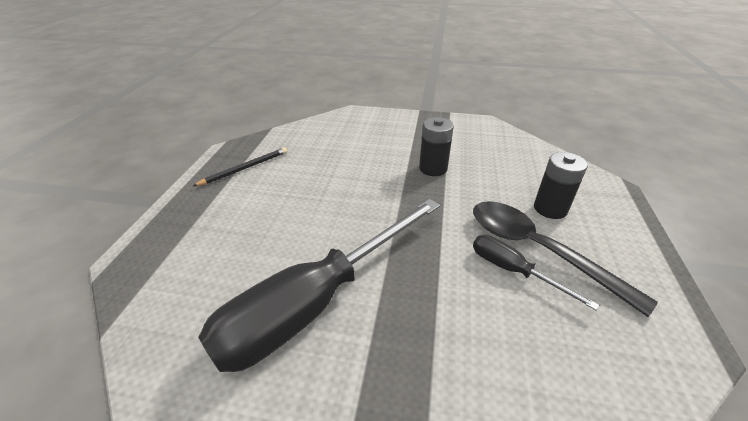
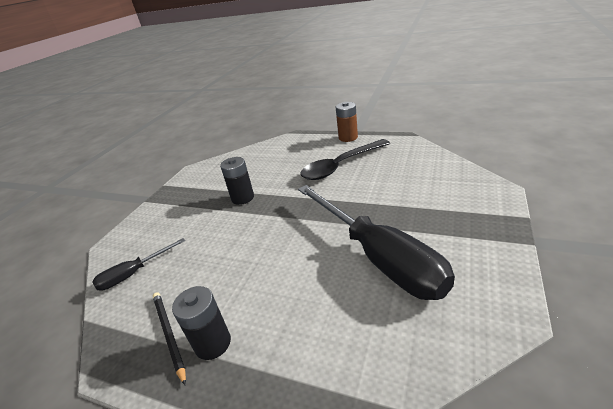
camera: 75 degrees left, 5 degrees down
black screwdriver [473,235,599,310] -> black screwdriver moved to [92,238,185,291]
black battery [534,152,588,219] -> black battery moved to [172,286,231,360]
none -> brown battery [336,102,358,142]

